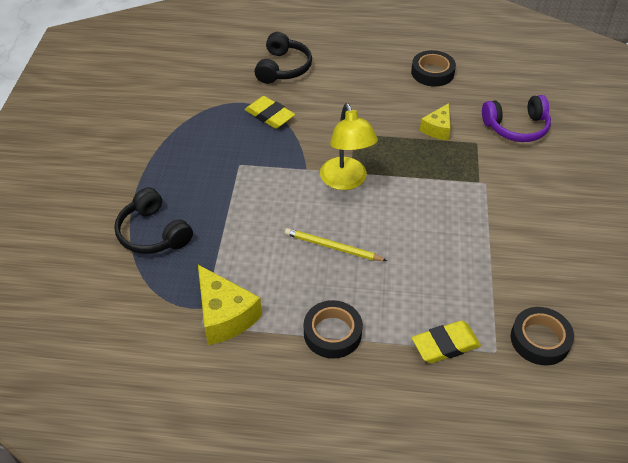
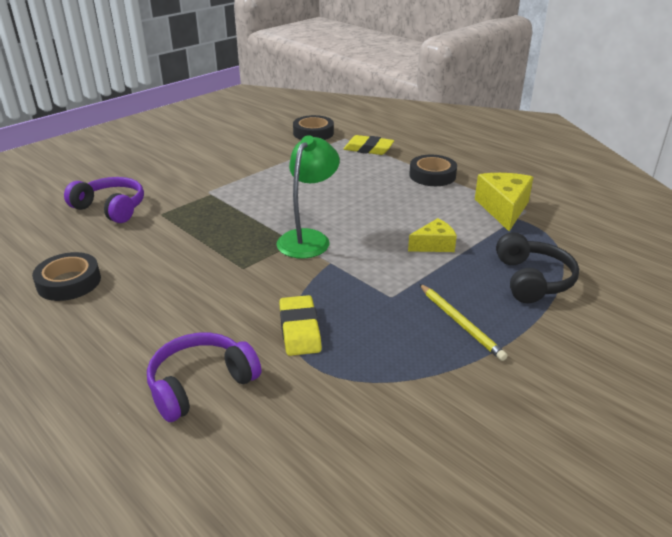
camera: 140 degrees left, 15 degrees down
black headphones [255,32,312,84] -> purple headphones [147,333,261,422]
yellow pencil [285,228,387,261] -> yellow pencil moved to [420,284,508,361]
yellow lamp [320,103,378,190] -> green lamp [276,135,340,258]
yellow cheese [420,103,451,140] -> yellow cheese moved to [408,218,457,252]

